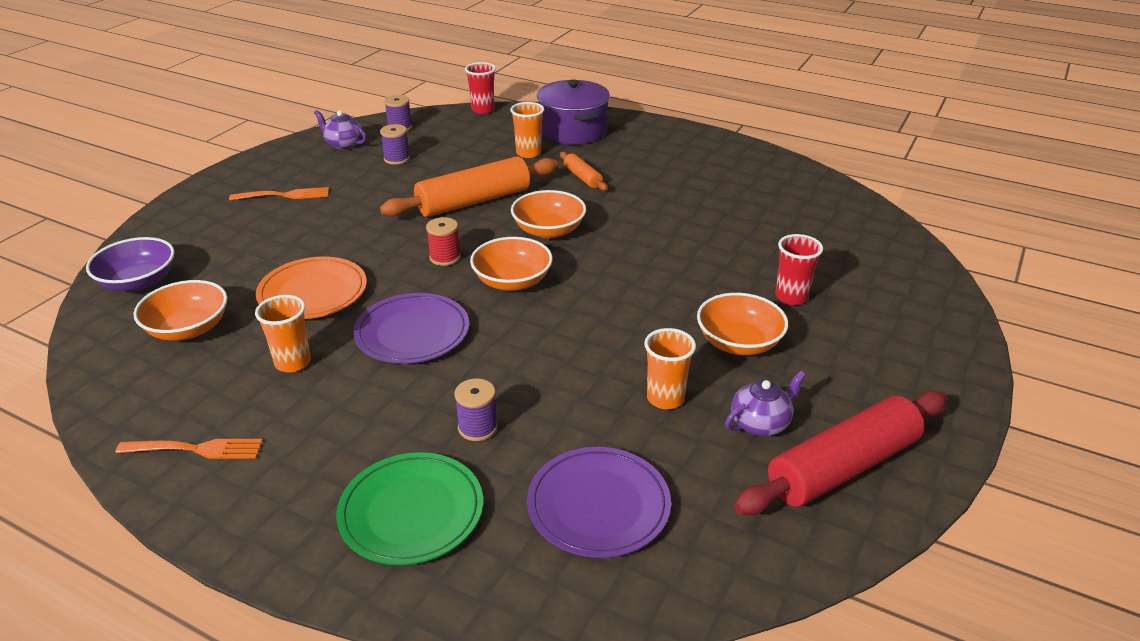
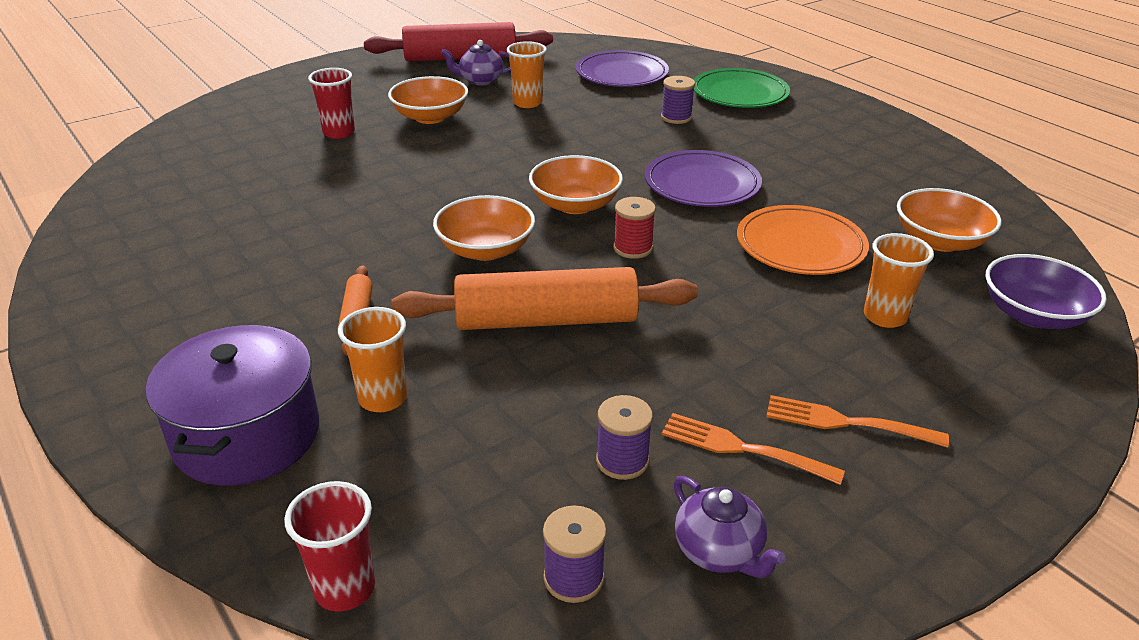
camera: 155 degrees left, 0 degrees up
orange fork [116,439,263,459] -> orange fork moved to [662,413,845,485]
orange cup [255,295,311,372] -> orange cup moved to [864,233,934,328]

